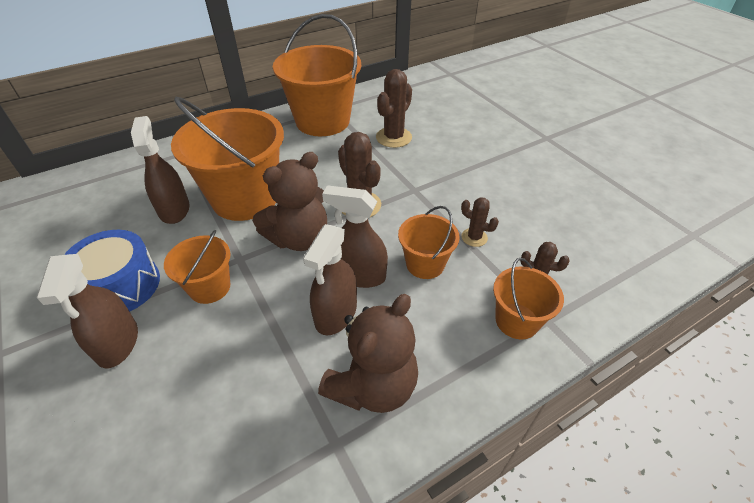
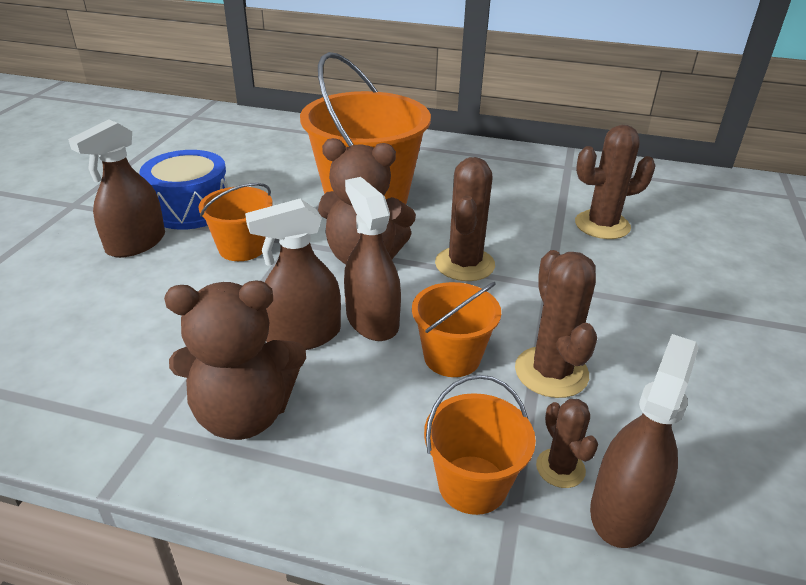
camera: 45 degrees right, 10 degrees down
brown spray bottle [131,116,190,224] -> brown spray bottle moved to [590,334,699,548]
orange bucket [273,14,361,136] -> none
brown cactus [461,197,499,247] -> brown cactus [515,250,597,398], size x1.75

